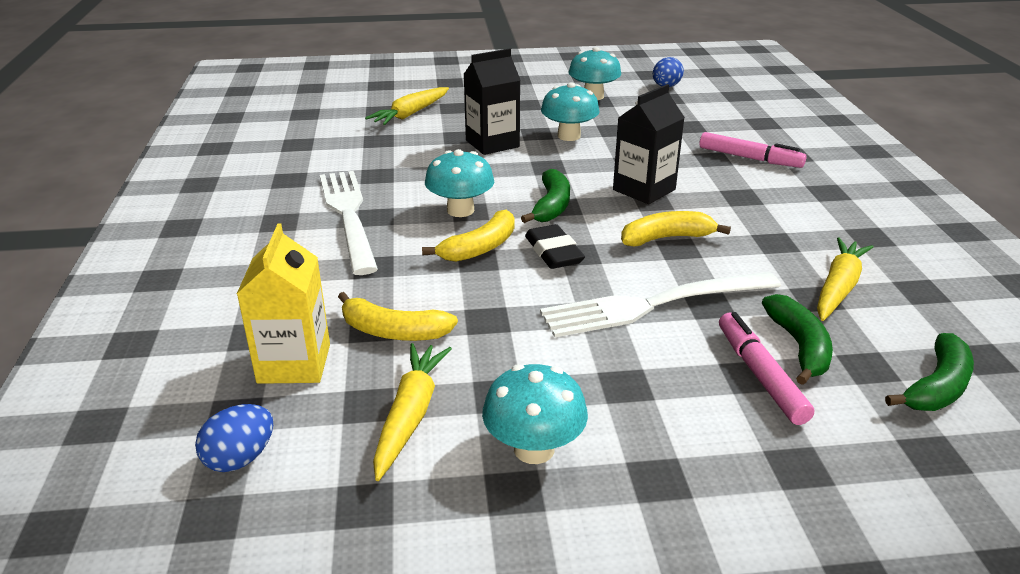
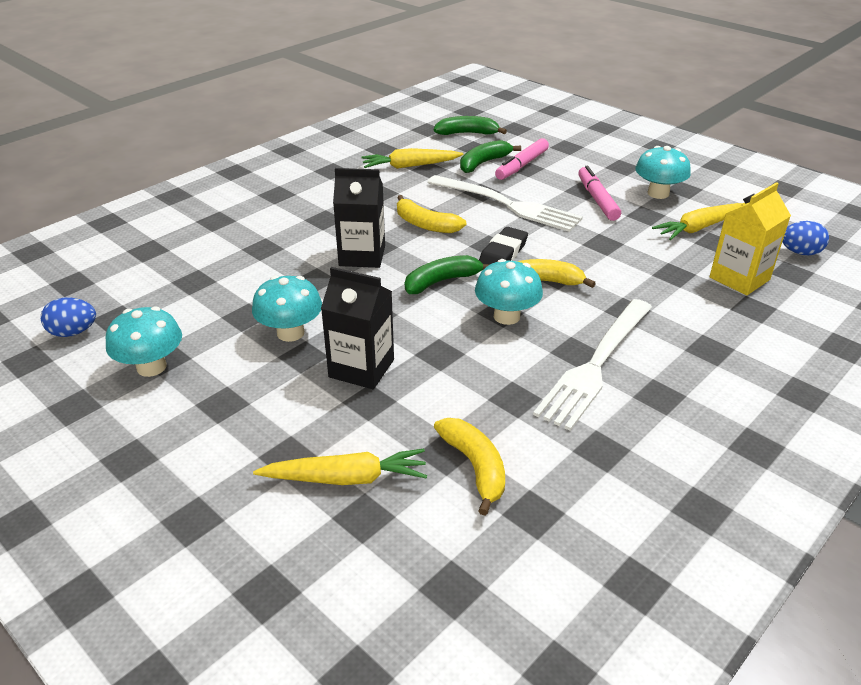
camera: 130 degrees left, 5 degrees up
yellow banana [338,292,458,341] -> yellow banana moved to [434,418,505,515]
pink marker [699,132,807,168] -> pink marker moved to [578,166,621,221]

